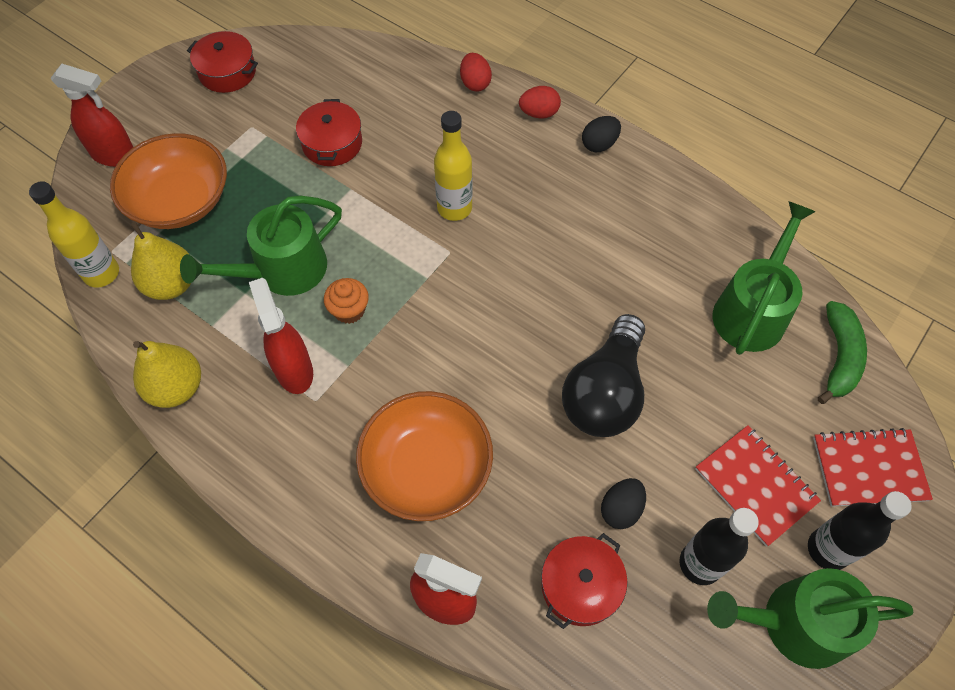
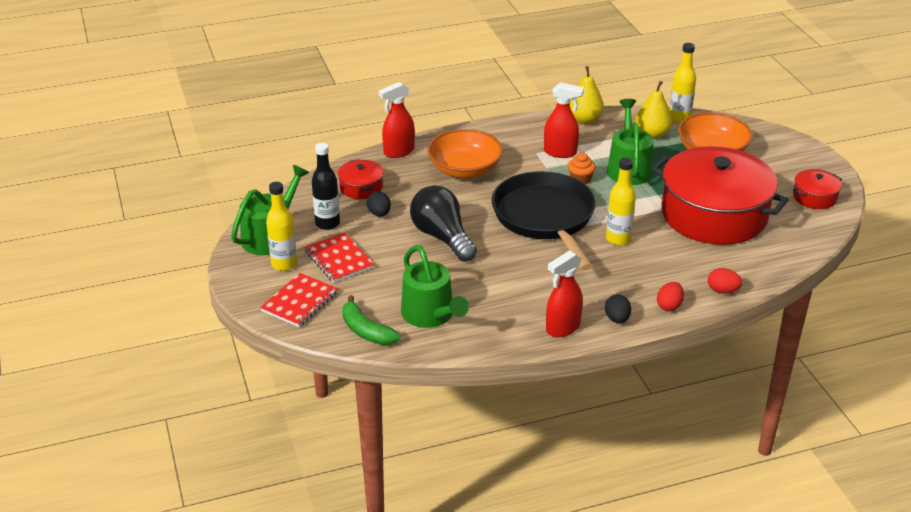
camera: 125 degrees right, 25 degrees down
red spray bottle [51,64,133,167] -> red spray bottle moved to [546,250,583,337]
red pot [296,99,362,166] -> red pot [652,146,789,245], size x2.38
red notebook [695,425,821,547] -> red notebook turned 60 degrees clockwise [305,233,375,283]
black bottle [808,491,912,570] -> yellow bottle [266,182,297,271]
none -> black pan [492,171,596,270]

